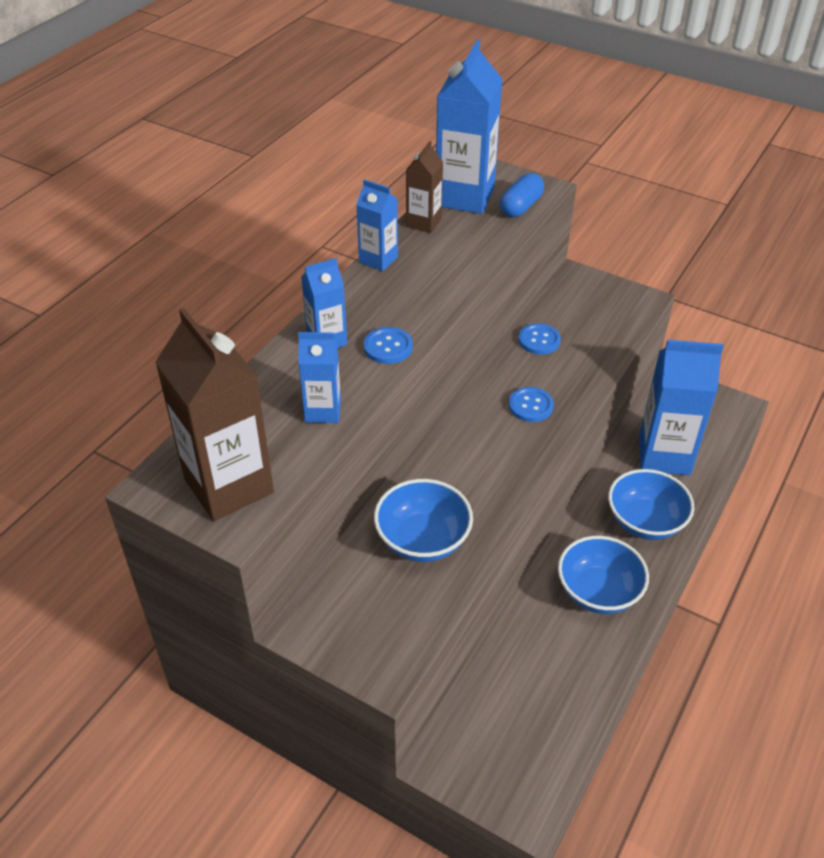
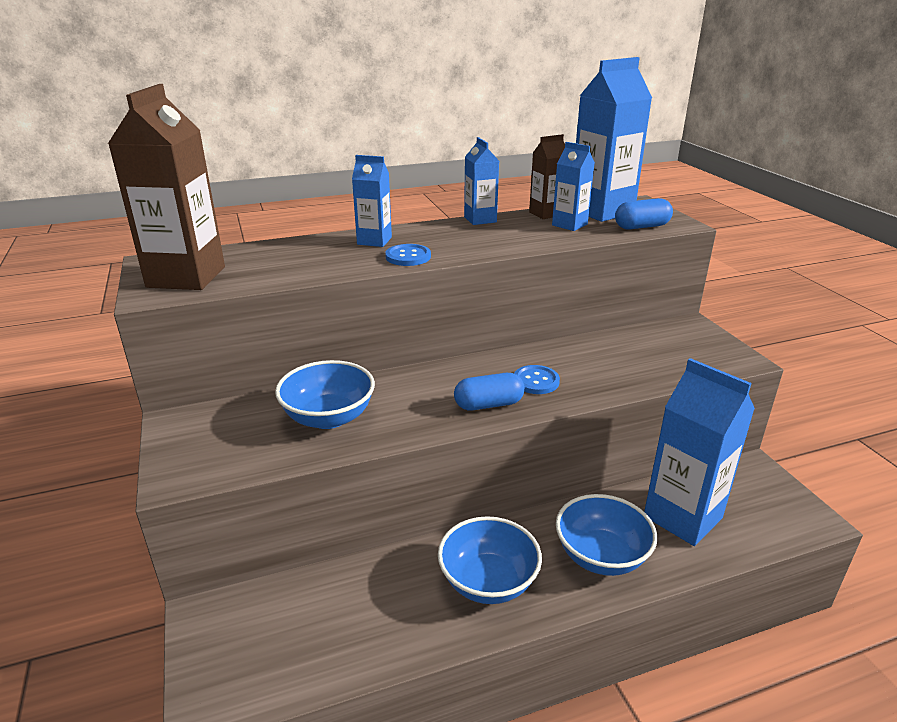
camera: 40 degrees right, 15 degrees down
blue carton [298,332,341,423] -> blue carton moved to [552,142,595,231]
blue button [519,323,561,355] -> none
none -> blue capsule [454,373,525,410]

